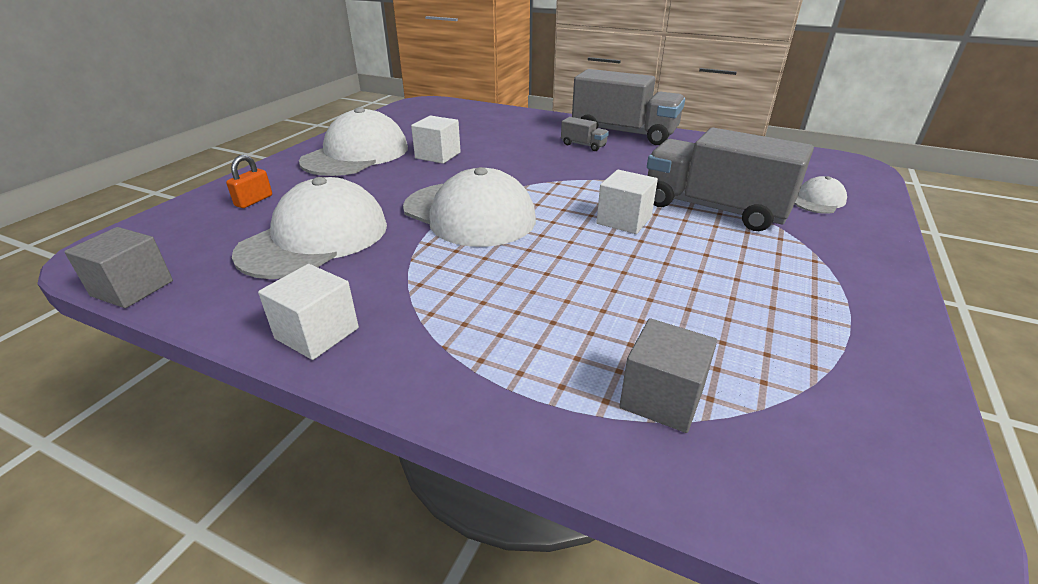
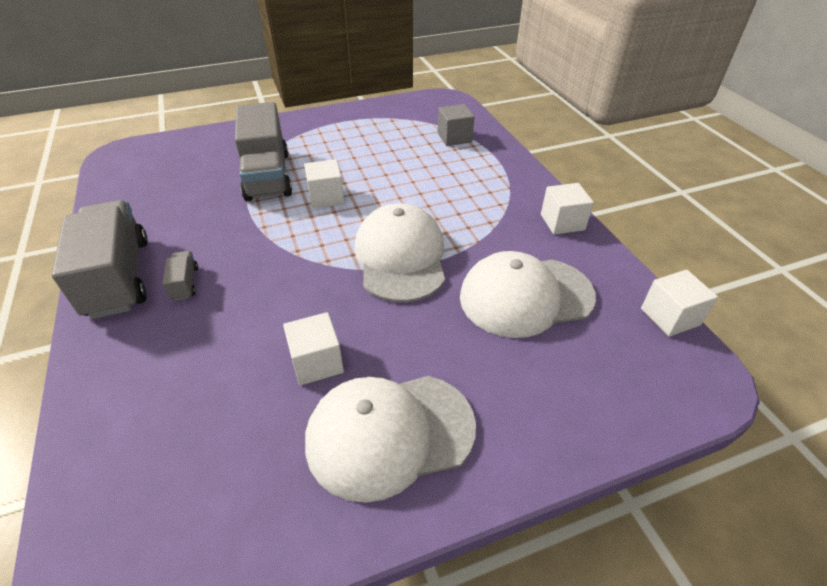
camera: 135 degrees left, 10 degrees up
grey cube [64,227,173,308] -> white cube [641,270,718,337]
orange padlock [226,155,272,208] -> none
white cap [795,176,847,214] -> none

